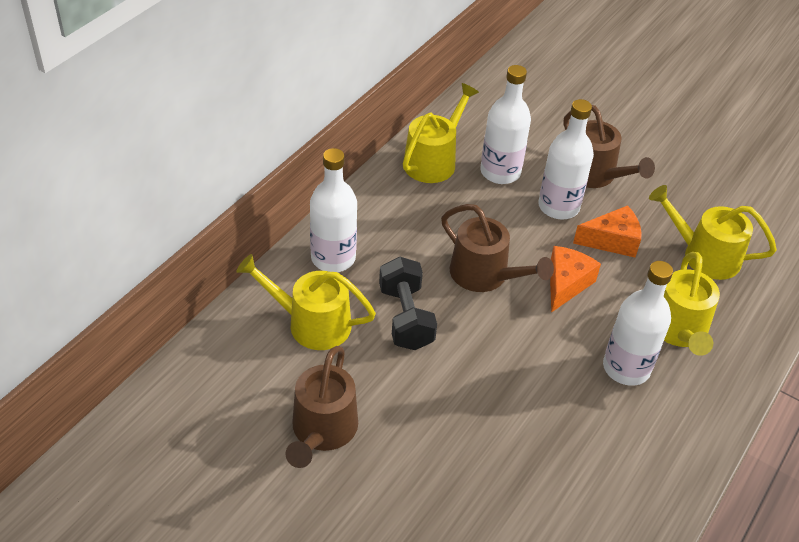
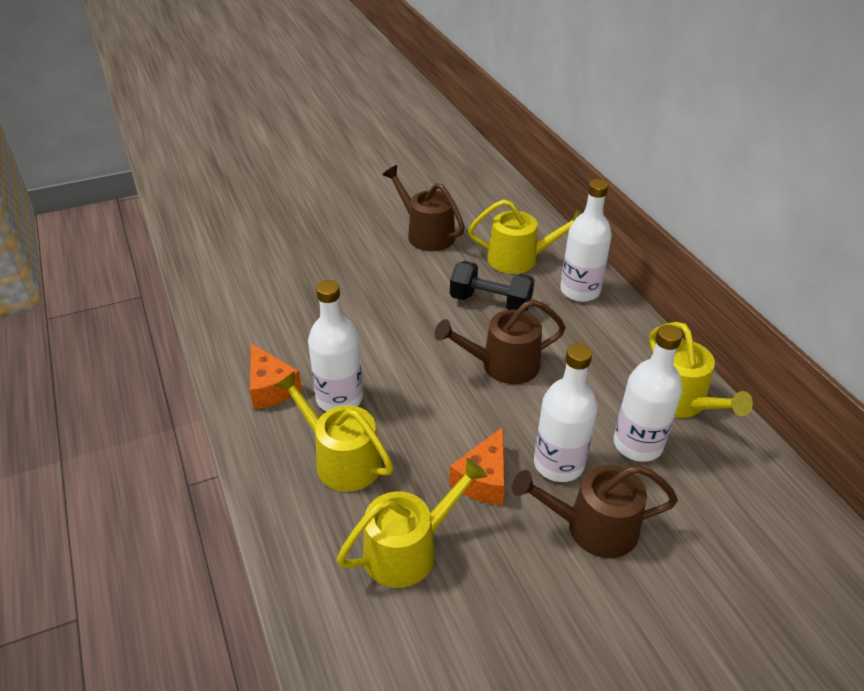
camera: 125 degrees right, 5 degrees down
yellow watering can [236,254,376,350] -> yellow watering can turned 45 degrees clockwise [468,199,582,274]
orange cheese [550,246,601,313] -> orange cheese moved to [250,343,302,410]

